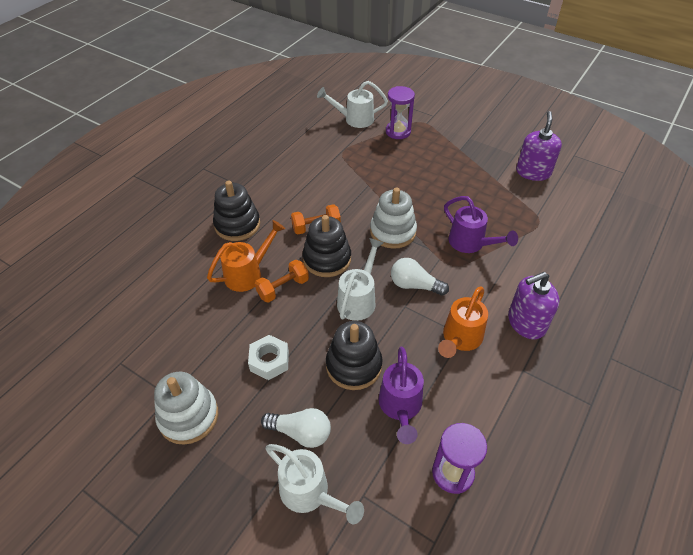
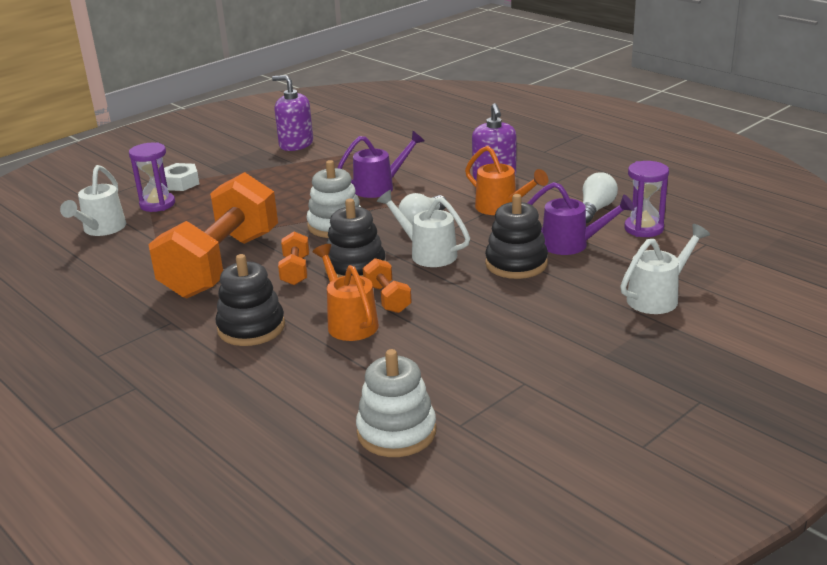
camera: 75 degrees left, 20 degrees down
white stacking toy [154,372,218,445] -> white stacking toy moved to [356,349,436,457]
white nut [248,335,289,380] -> white nut moved to [164,163,199,191]
white light bulb [261,408,331,448] -> white light bulb moved to [583,172,618,223]
none -> orange dumbbell [149,172,278,298]

